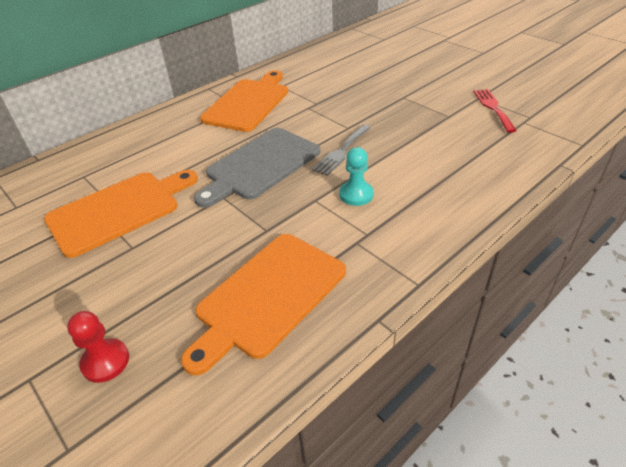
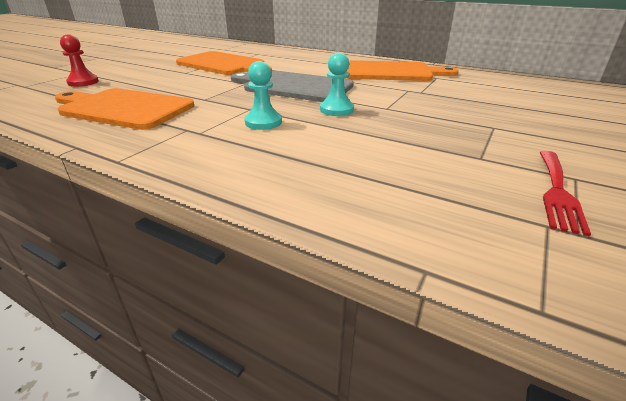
camera: 70 degrees right, 10 degrees down
grey fork [312,125,370,176] -> turquoise pawn [320,53,354,116]
red fork [473,89,517,133] -> red fork turned 135 degrees clockwise [539,151,591,237]

